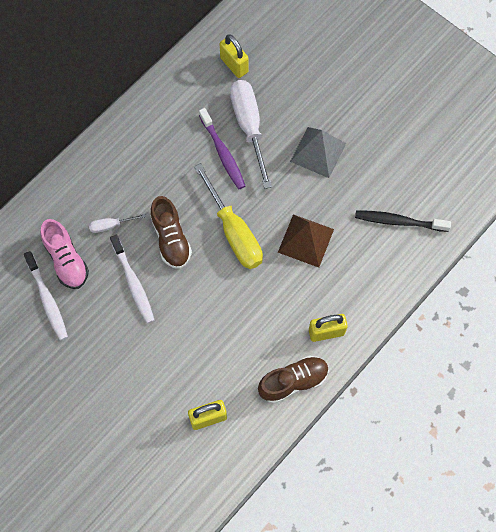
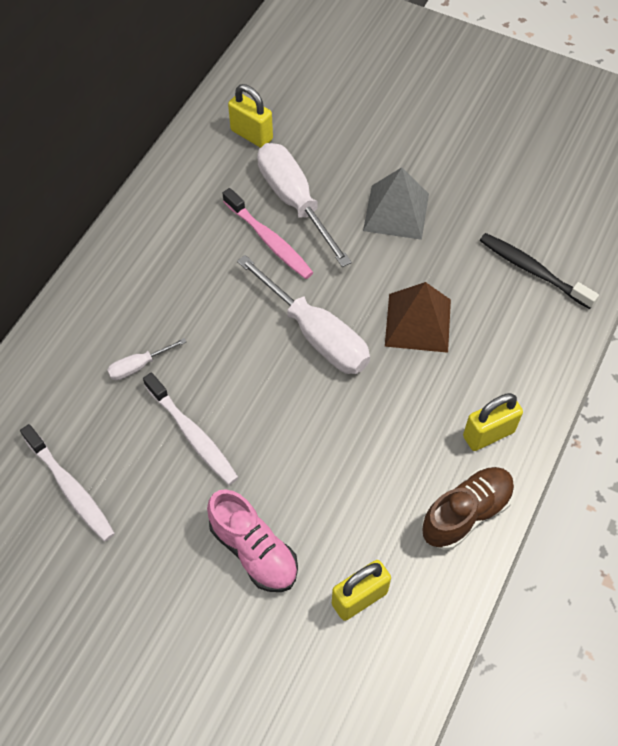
camera: 15 degrees left, 10 degrees down
pink shoe [40,219,89,289] -> pink shoe moved to [207,489,298,592]
brown shoe [150,196,192,269] -> none
yellow screwdriver [194,163,263,269] -> white screwdriver [237,255,370,374]
purple toothbrush [199,108,245,189] -> pink toothbrush [223,188,314,279]
black toothbrush [355,210,451,232] -> black toothbrush turned 45 degrees clockwise [480,233,599,309]

